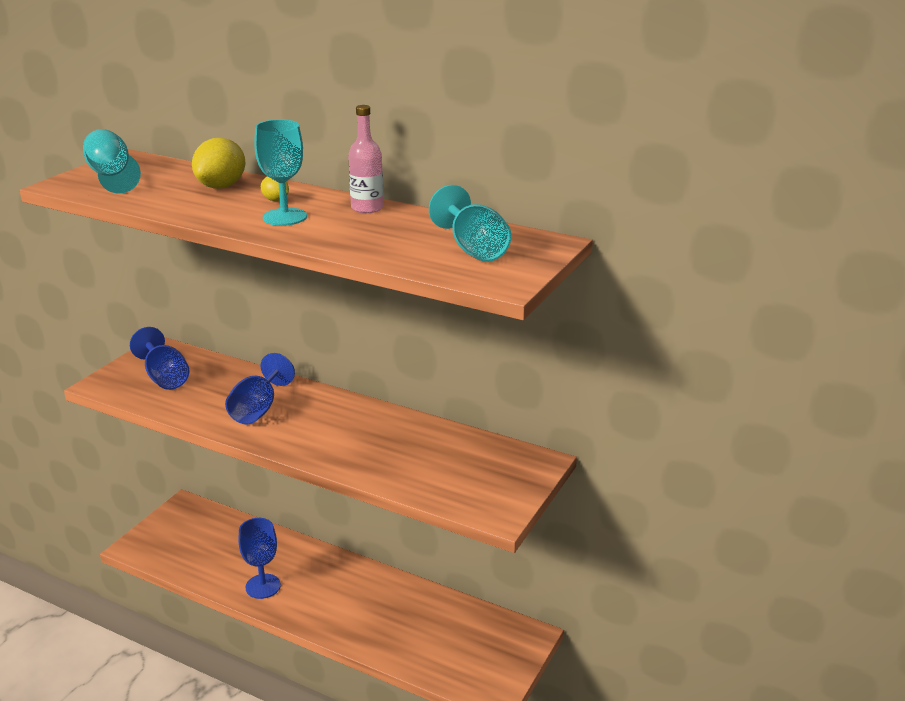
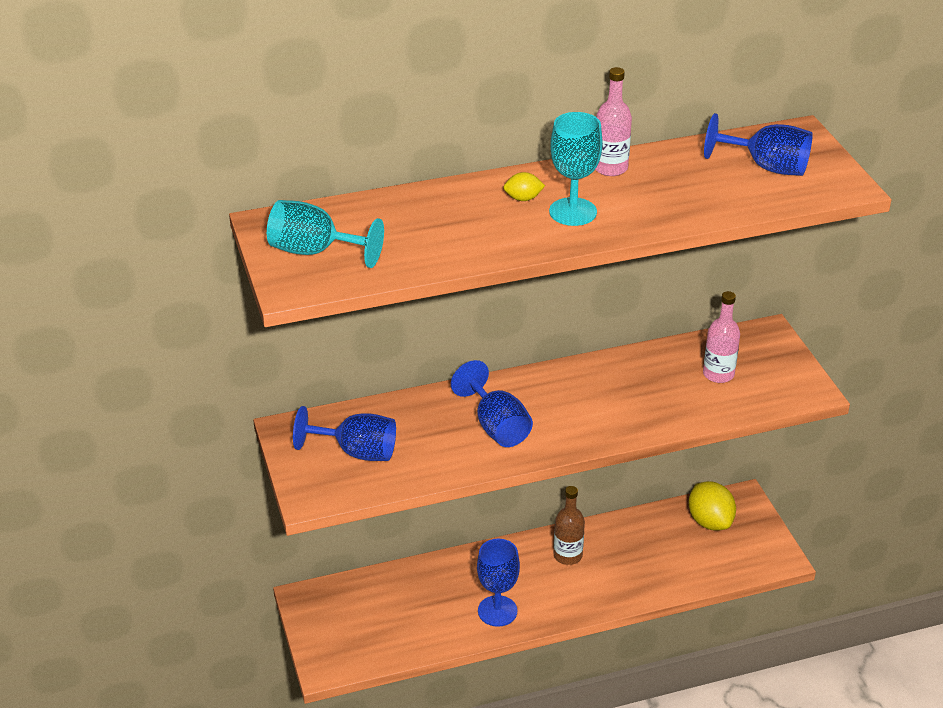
camera: 45 degrees left, 10 degrees up
yellow lemon [192,138,245,188] -> yellow lemon moved to [688,481,736,531]
turquoise goblet [429,185,512,262] -> blue goblet [704,113,813,176]
none -> brown bottle [554,486,585,565]
none -> pink bottle [703,291,740,383]

